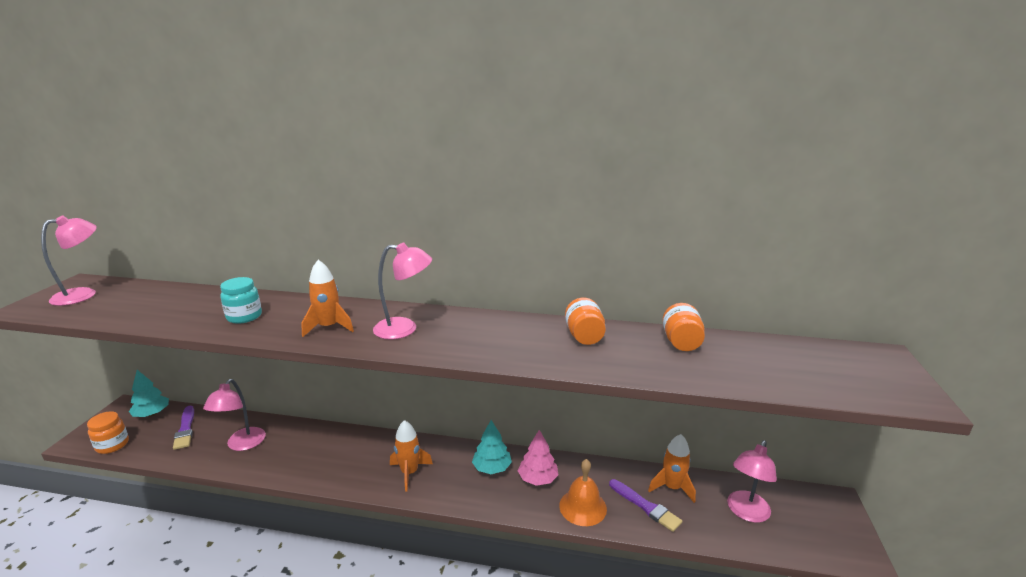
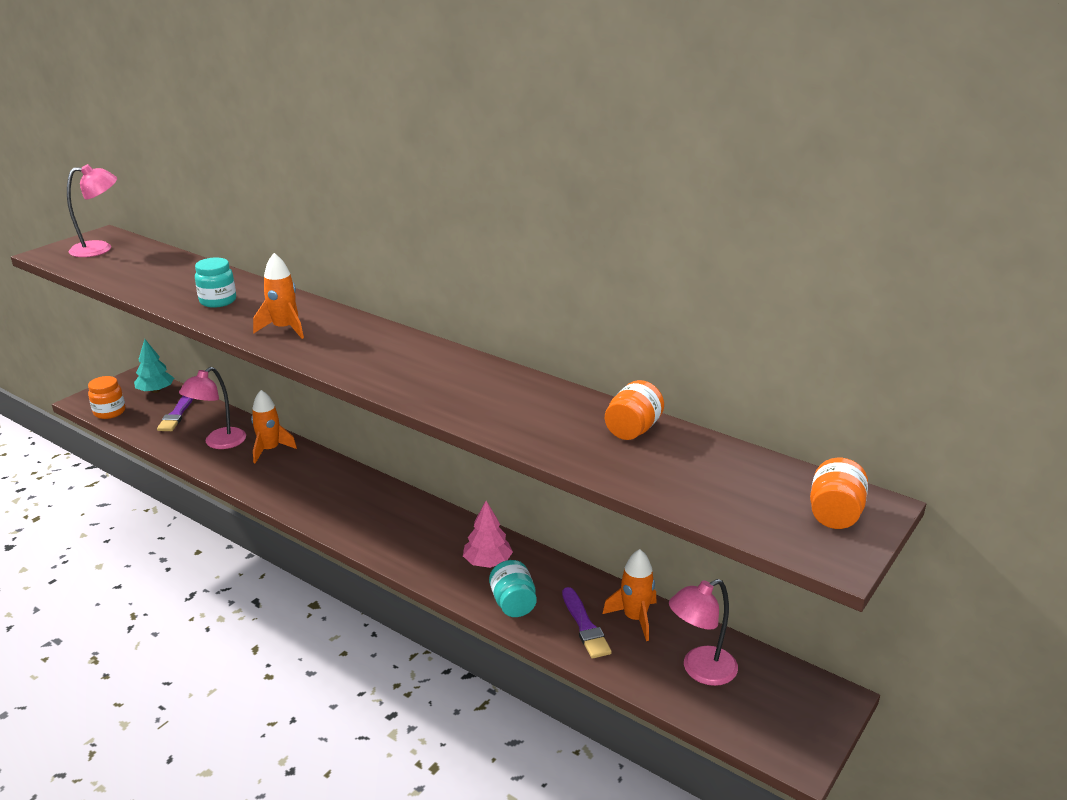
camera: 25 degrees right, 5 degrees up
pink lamp [373,243,432,339] -> none
orange rocket [390,420,433,491] -> orange rocket moved to [251,390,297,463]
turquoise tree [472,420,512,474] -> none
orange bell [559,459,607,526] -> turquoise jar [489,560,537,617]
orange jar [565,297,606,345] -> orange jar moved to [810,458,868,529]

